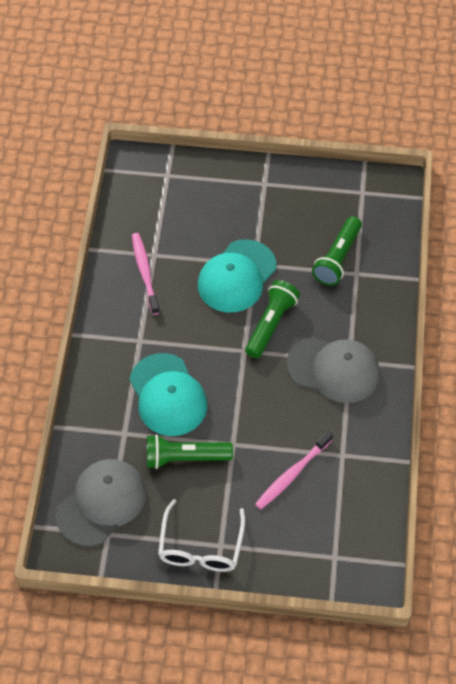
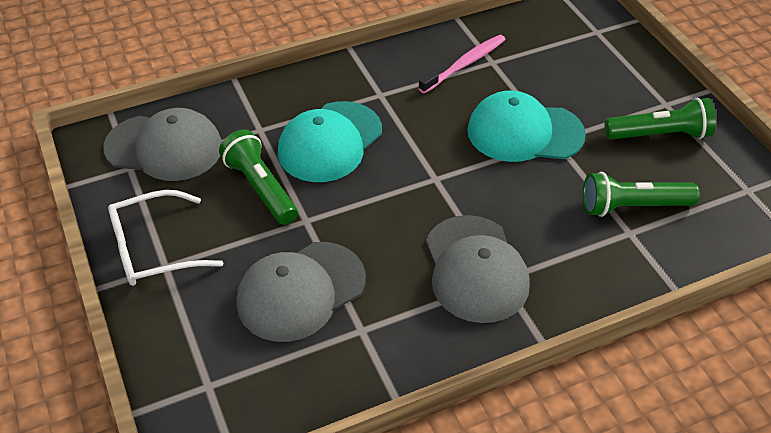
camera: 60 degrees right, 10 degrees down
green flashlight [245,280,300,358] -> green flashlight moved to [604,98,716,140]
pink toothbrush [255,431,333,509] -> grey cap [236,242,366,342]

